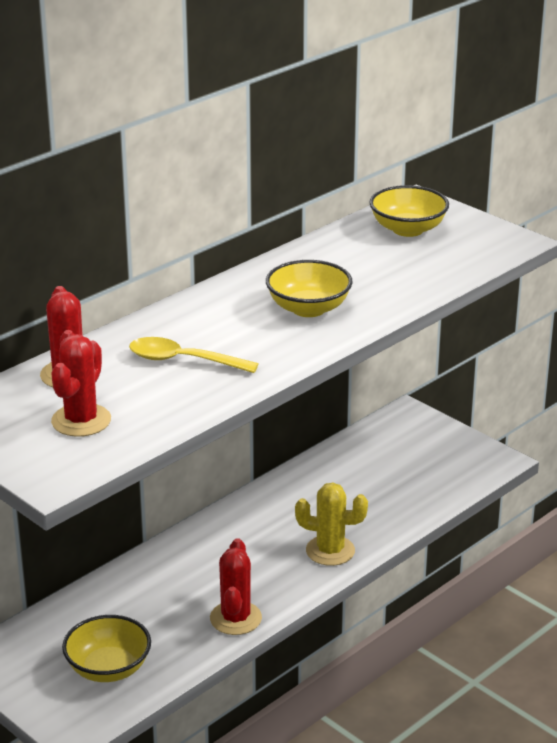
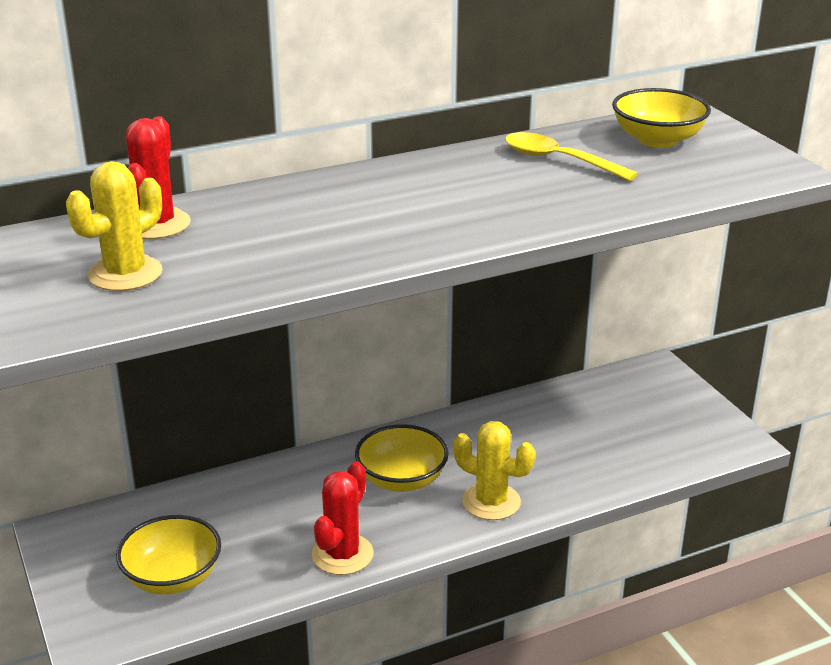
camera: 20 degrees right, 0 degrees up
red cactus [51,334,111,437] -> yellow cactus [66,161,162,291]
yellow spoon [129,337,259,373] -> yellow spoon moved to [505,132,638,181]
yellow bowl [266,260,353,317] -> yellow bowl moved to [355,424,449,492]

